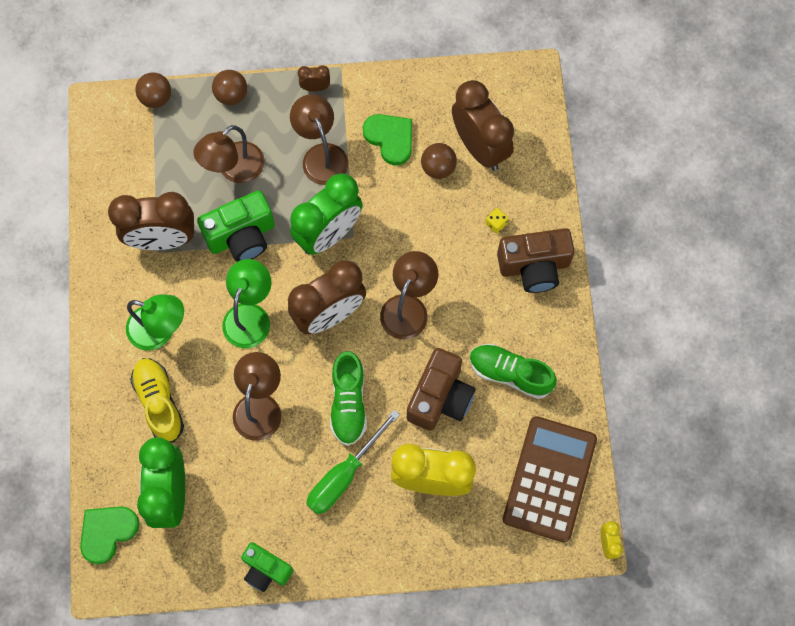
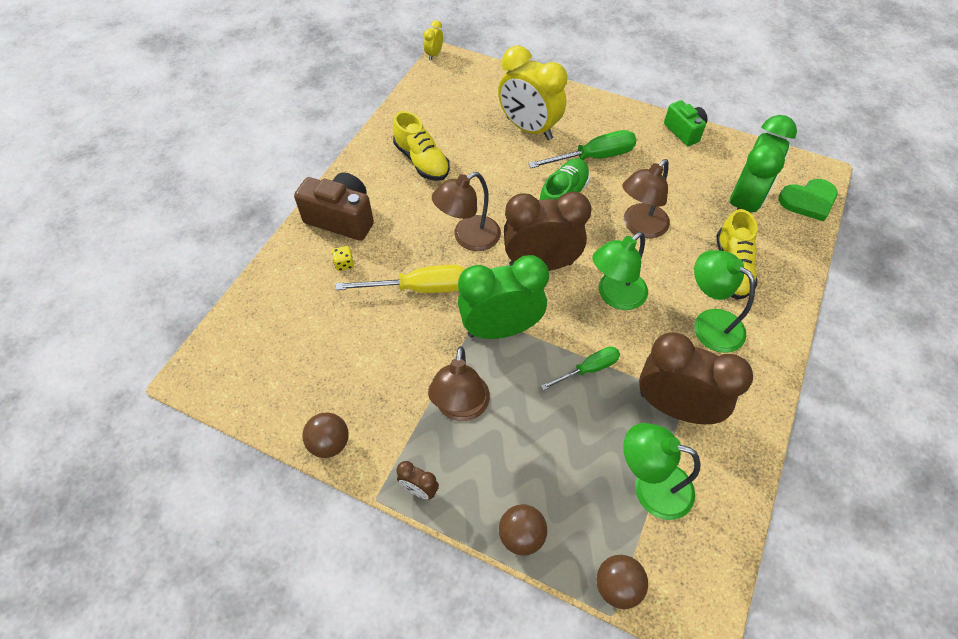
camera: 150 degrees left, 15 degrees down
brown lamp [194,125,265,183] -> none
green camera [197,190,275,262] -> green screwdriver [541,346,620,390]
green heart [363,114,412,166] -> none
brown camera [407,348,475,431] -> none
brown ball [421,143,457,179] -> brown ball moved to [302,412,349,458]
brown clock [452,80,514,171] -> none
green shoe [469,344,557,399] -> yellow shoe [393,111,450,181]
brown calculator [502,416,597,543] -> none
none -> yellow screwdriver [335,265,465,293]
none -> green lamp [623,423,701,520]

